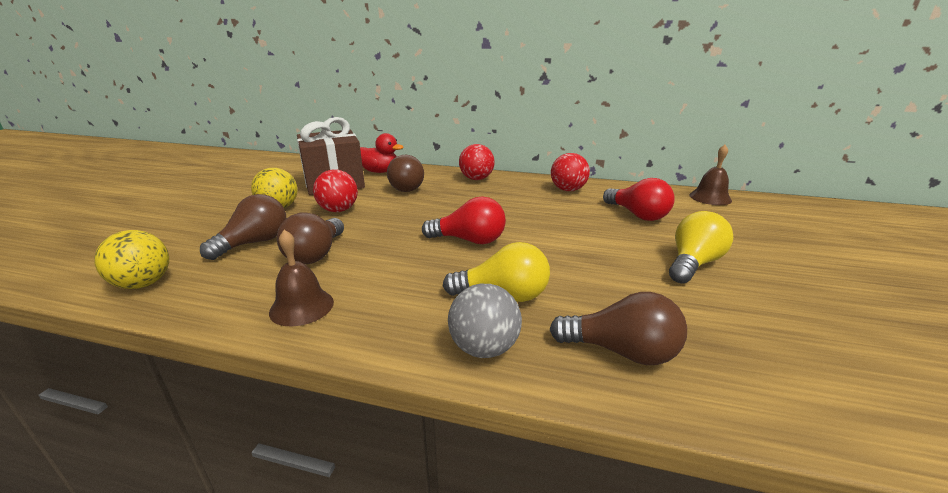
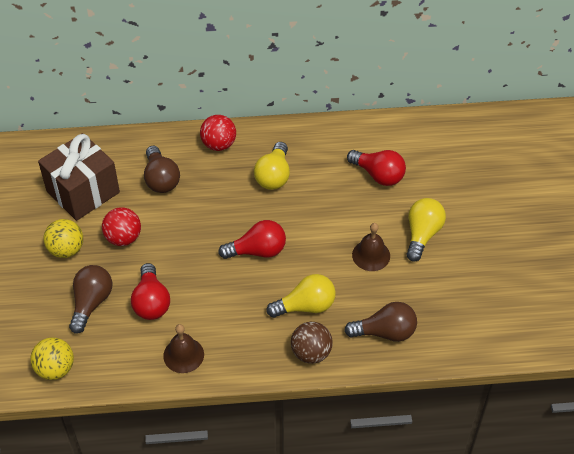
camera: 20 degrees left, 25 degrees up
brown light bulb [277,212,344,264] -> red light bulb [131,263,170,320]
red duck [360,133,403,173] -> none
grey ball [448,284,522,358] -> brown ball [291,322,333,364]
red ball [551,153,590,191] -> none
brown bell [690,145,732,205] -> brown bell moved to [352,223,390,271]
none -> yellow light bulb [254,142,290,190]

